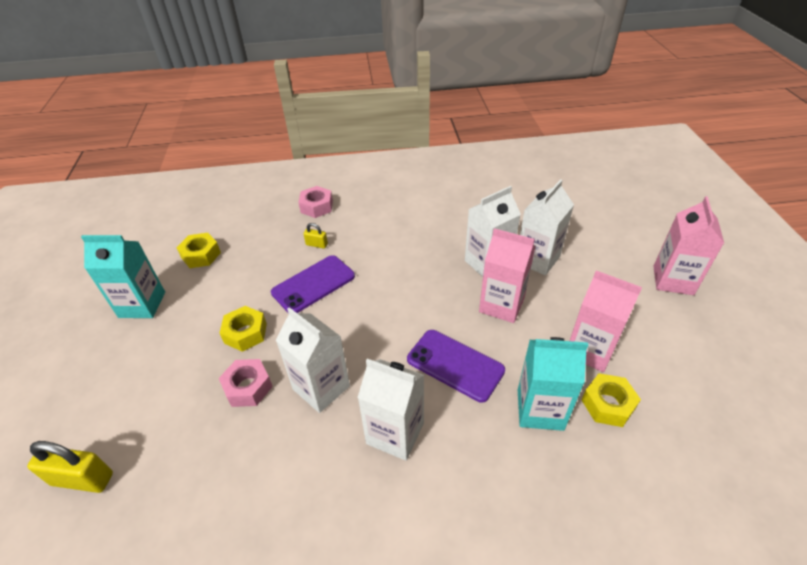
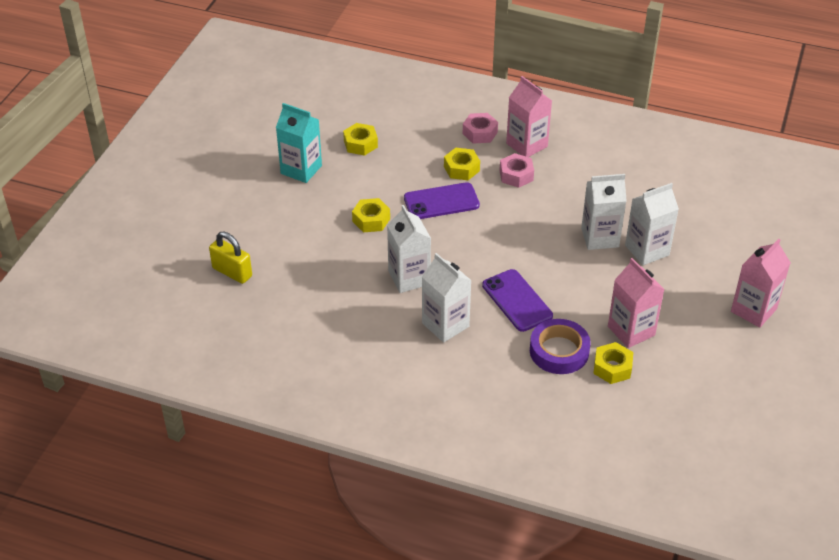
camera: 25 degrees right, 0 degrees up
pink nut [219,359,273,407] -> pink nut moved to [500,153,534,188]
yellow padlock [304,223,328,249] -> yellow nut [444,148,480,180]
pink carton [479,228,536,323] -> pink carton moved to [506,76,552,157]
turquoise carton [518,337,588,431] -> purple tape [530,319,591,374]

